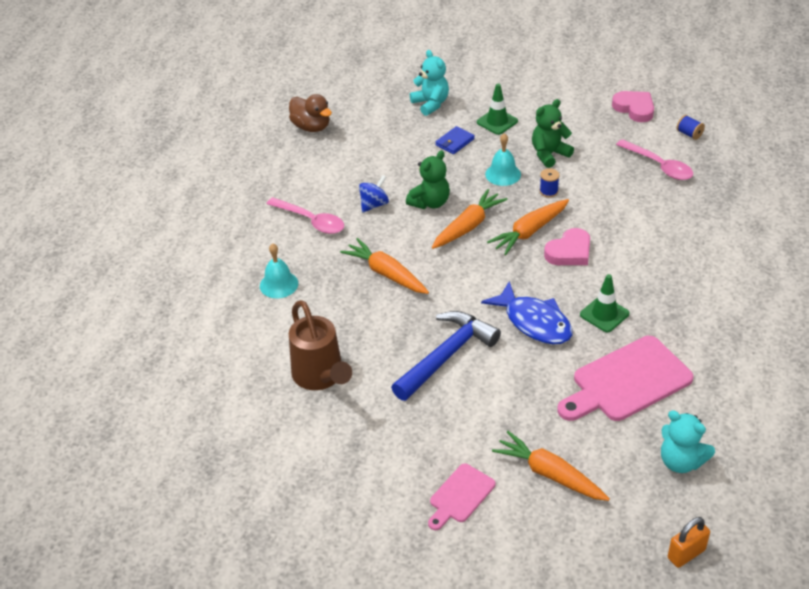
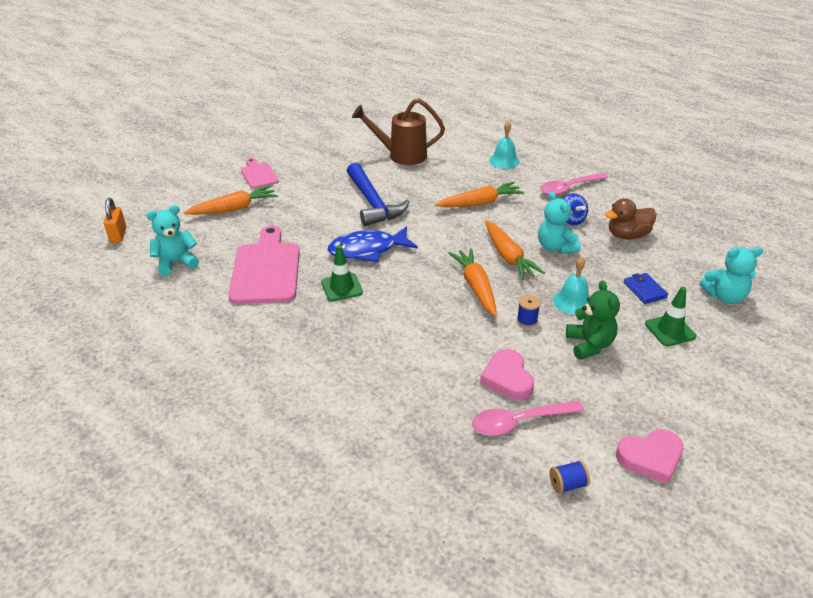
camera: 115 degrees right, 5 degrees down
brown duck [289,94,332,132] -> brown duck moved to [605,198,657,239]
green teddy bear [406,150,450,209] -> turquoise teddy bear [538,192,581,254]
pink heart [544,228,590,265] -> pink heart moved to [480,349,534,400]

